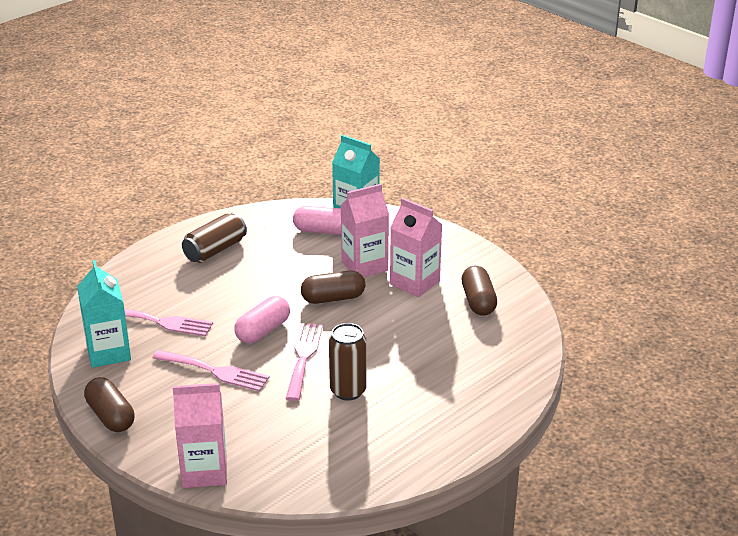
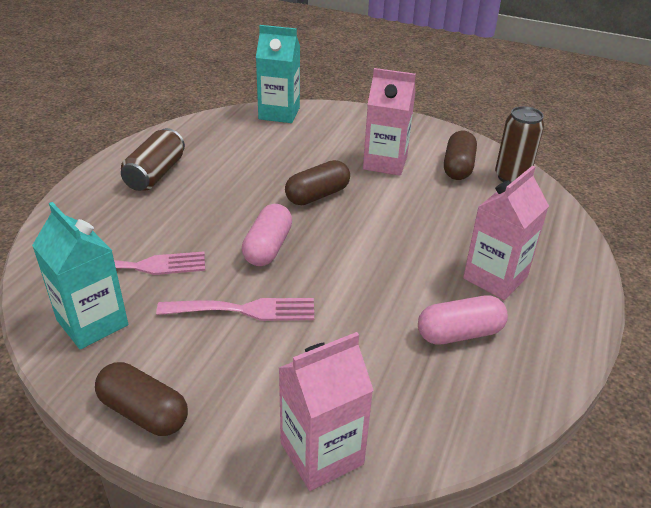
camera: 25 degrees left, 5 degrees up
pink fork [286,323,323,401] -> none
pink capsule [293,206,341,235] -> pink capsule moved to [418,295,508,344]
brown can [329,323,367,401] -> brown can moved to [495,106,544,183]
pink carton [340,184,389,277] -> pink carton moved to [463,165,549,300]
brown capsule [461,266,497,316] -> brown capsule turned 45 degrees clockwise [444,131,477,180]

